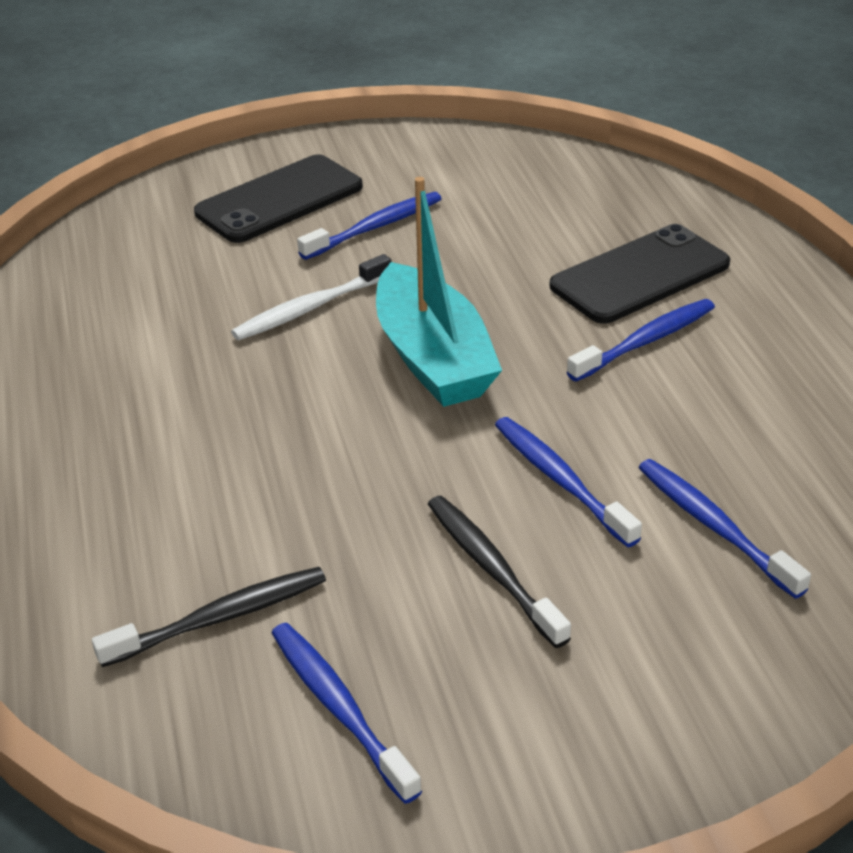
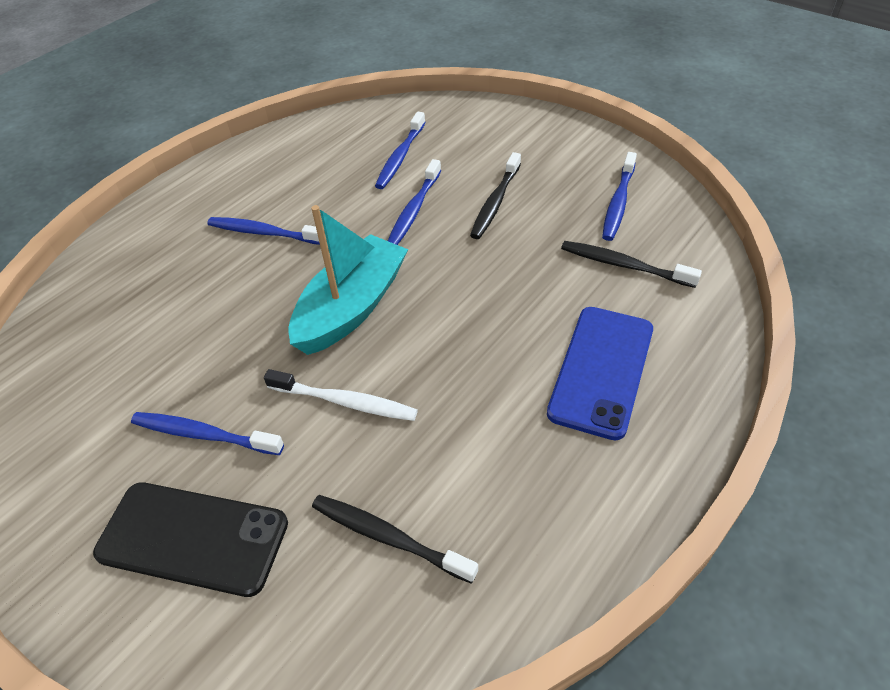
camera: 125 degrees left, 10 degrees up
black phone [550,224,730,324] -> none
none -> black toothbrush [312,495,478,584]
none -> blue phone [547,307,653,440]

